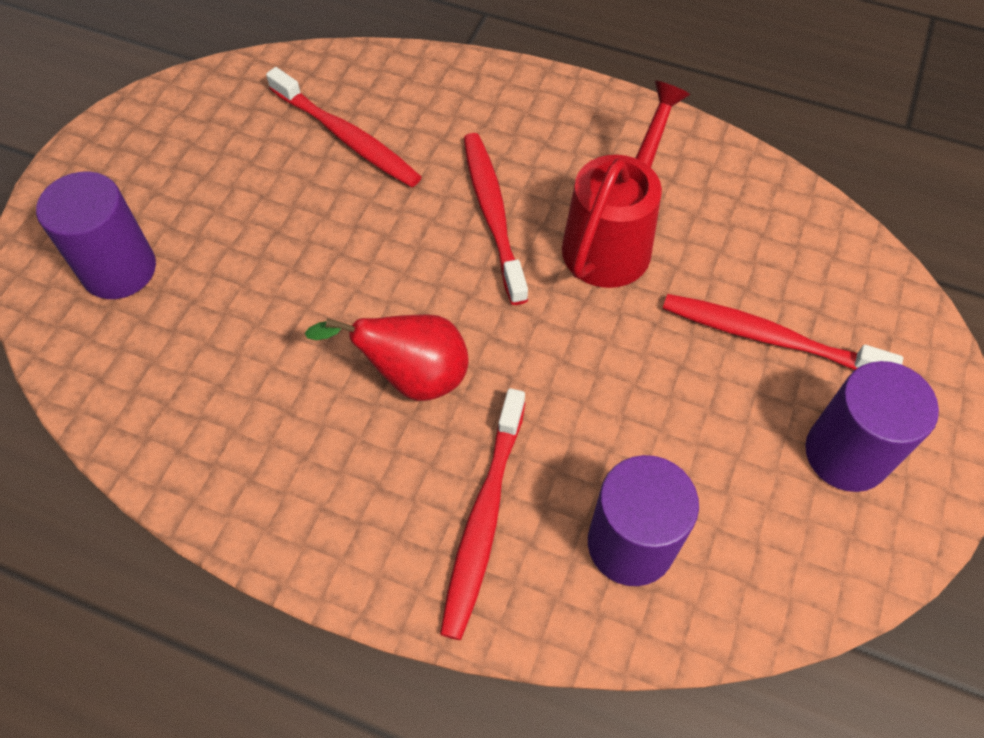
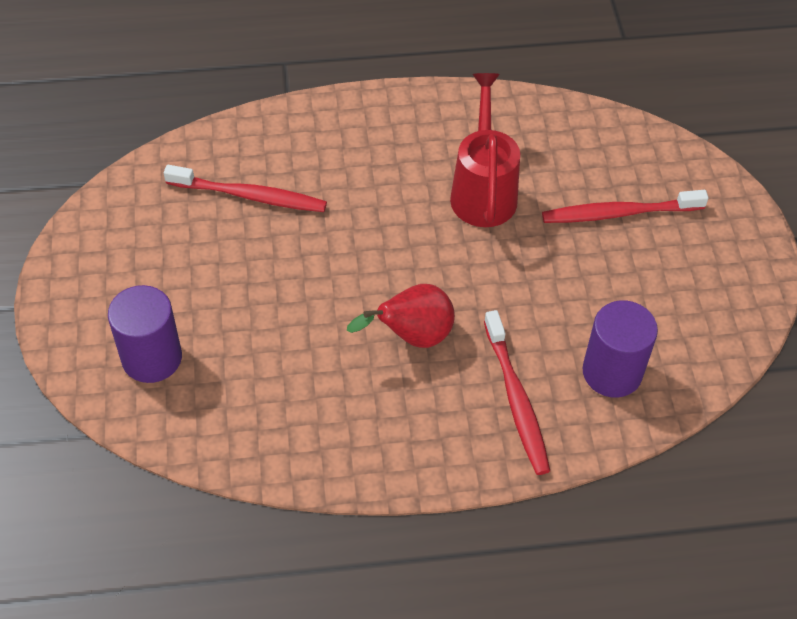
camera: 30 degrees left, 5 degrees down
red toothbrush [464,133,528,305] -> none
purple cylinder [805,361,939,492] -> none

